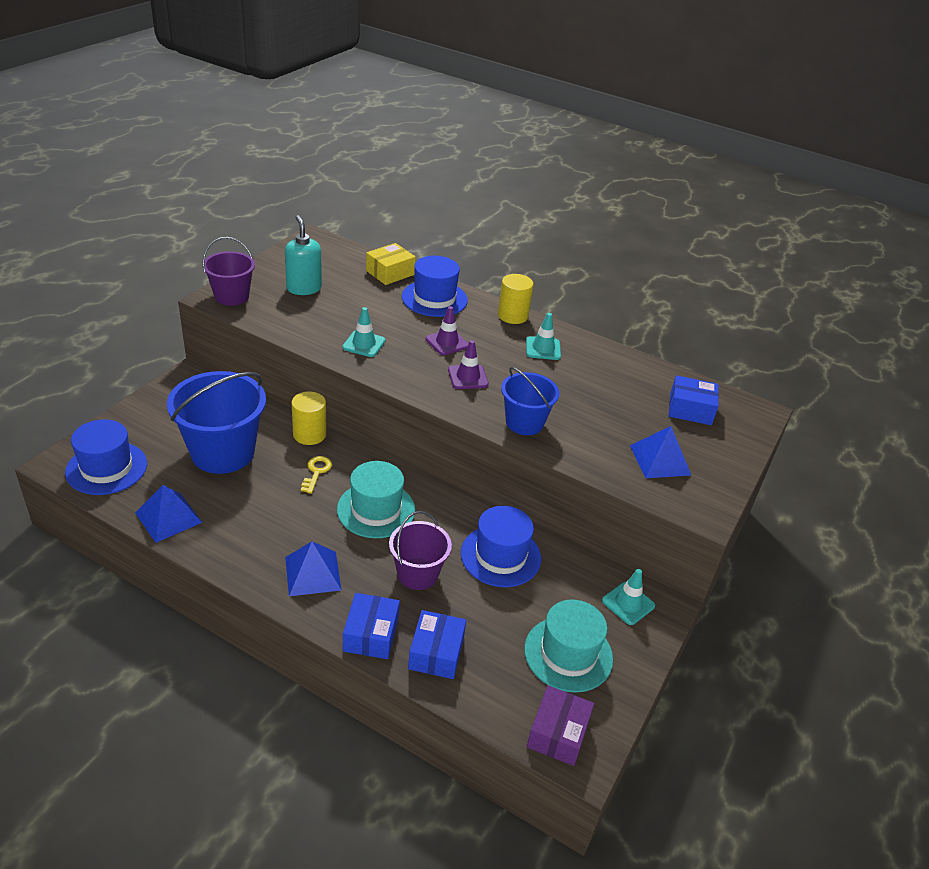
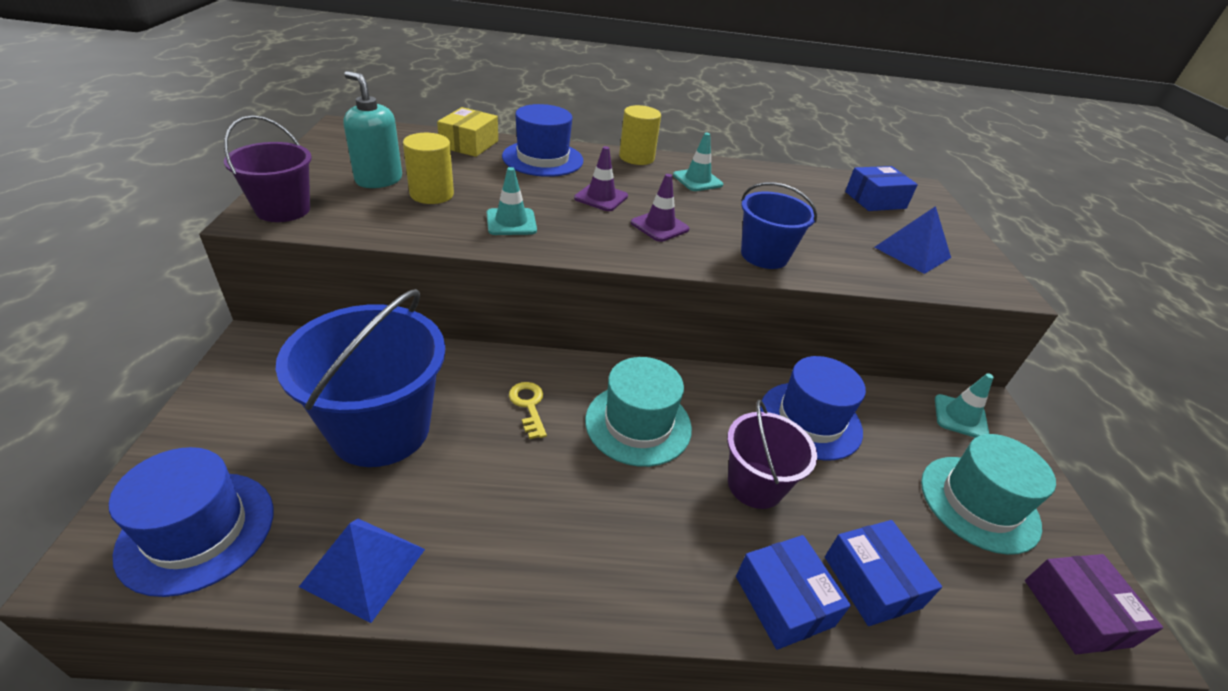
camera: 30 degrees left, 0 degrees up
blue pyramid [285,541,341,596] -> none
yellow cylinder [292,391,327,445] -> yellow cylinder moved to [403,133,454,204]

